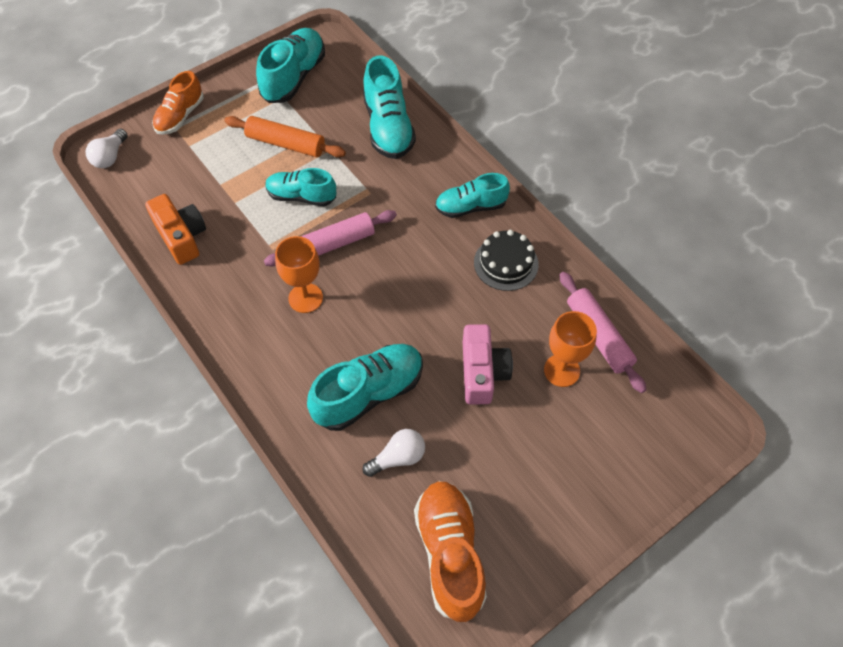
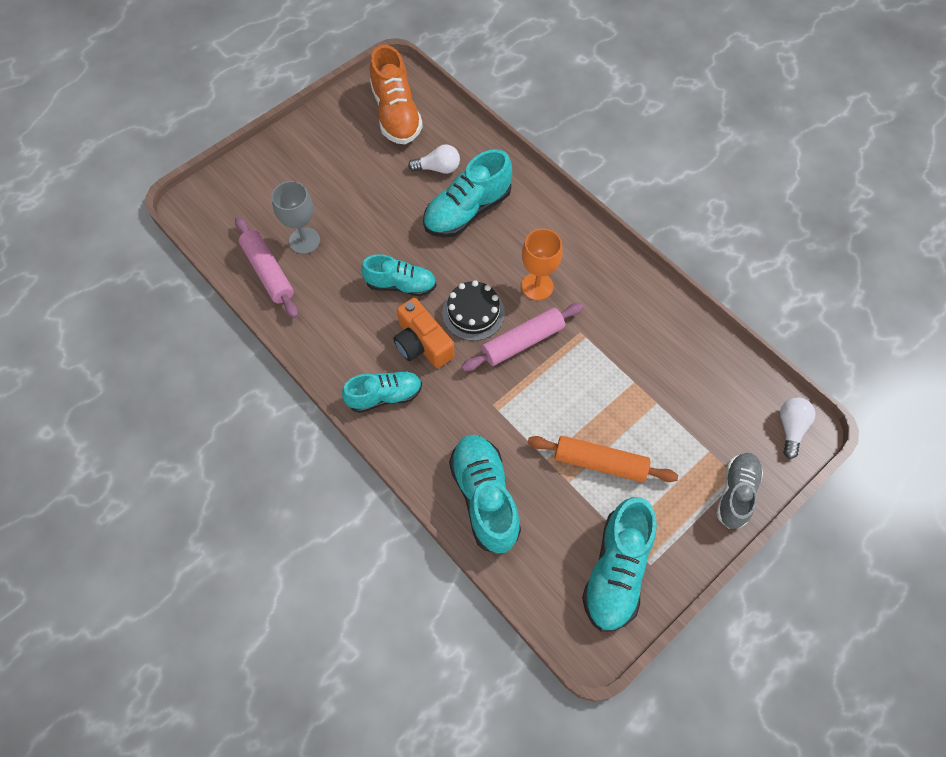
camera: 175 degrees right, 5 degrees up
orange camera [145,194,206,265] -> orange camera moved to [393,298,455,368]
orange shoe [152,71,204,135] -> grey shoe [716,453,763,529]
turquoise shoe [266,168,336,206] -> turquoise shoe moved to [361,254,437,296]
white light bulb [363,429,425,477] -> white light bulb turned 150 degrees counterclockwise [408,144,460,174]
pink camera [463,324,513,405] -> none
black cake [474,230,538,291] -> black cake moved to [442,280,505,341]
orange goblet [544,311,597,387] -> grey goblet [272,181,320,254]

